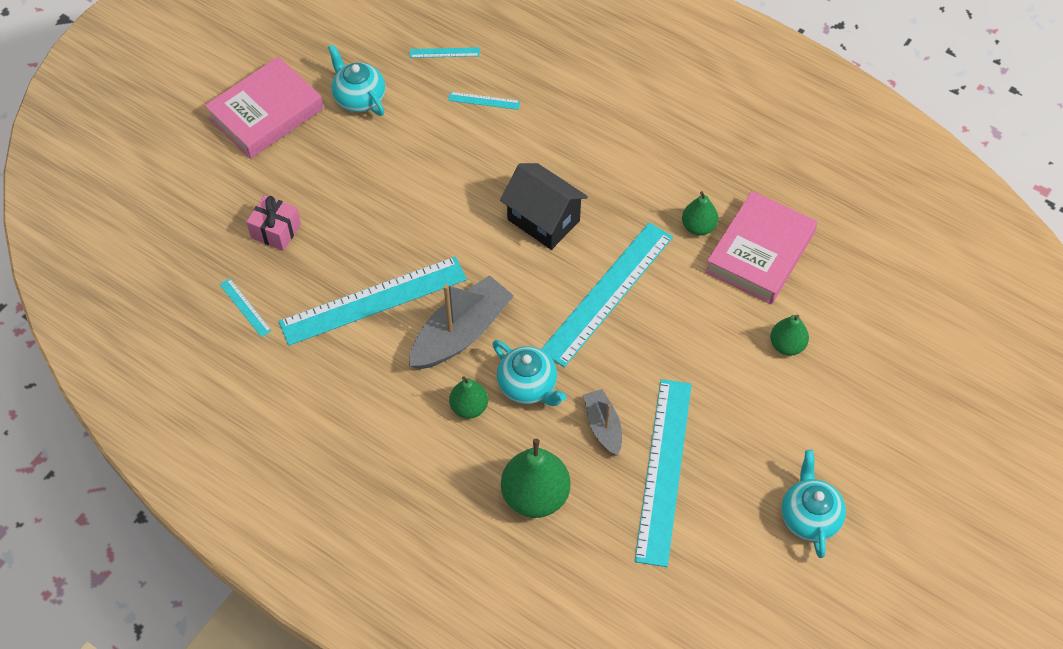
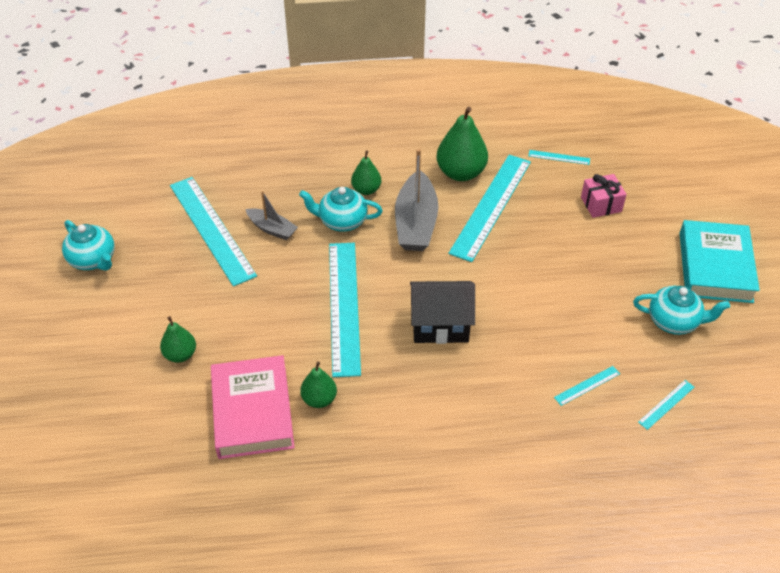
camera: 140 degrees right, 10 degrees down
pink book [205,57,323,159] -> turquoise book [679,220,760,303]
green pear [501,439,570,518] -> green pear moved to [437,107,488,181]

